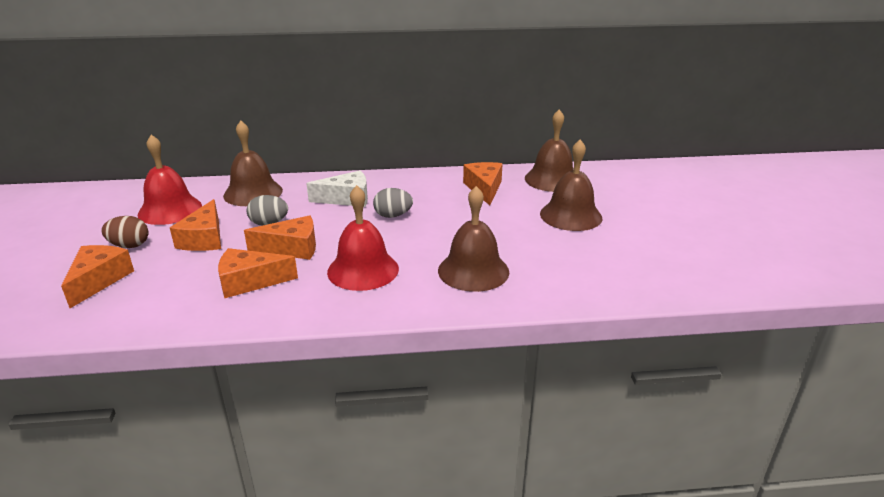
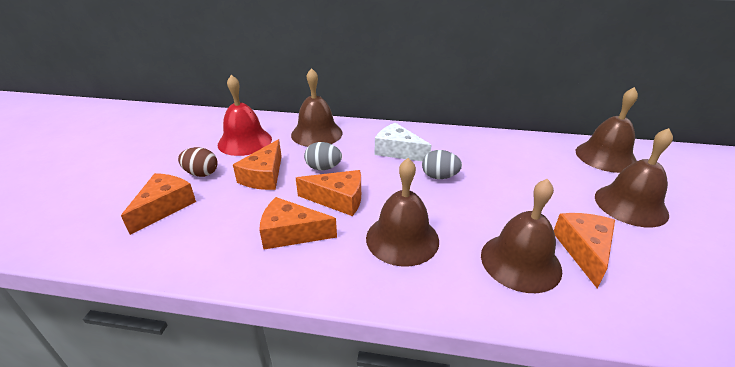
camera: 15 degrees right, 5 degrees up
white cheese [306,170,368,207] -> white cheese turned 150 degrees counterclockwise [375,123,432,161]
red bell [327,185,399,291] -> brown bell [366,158,439,267]
orange cheese [463,162,502,205] -> orange cheese moved to [554,213,615,288]

